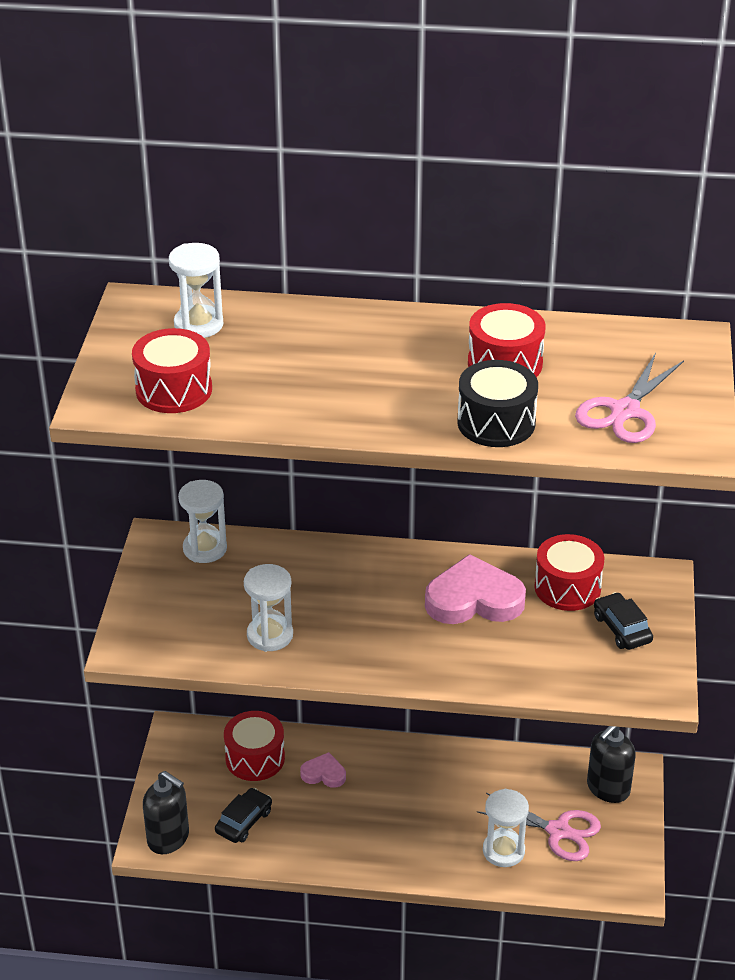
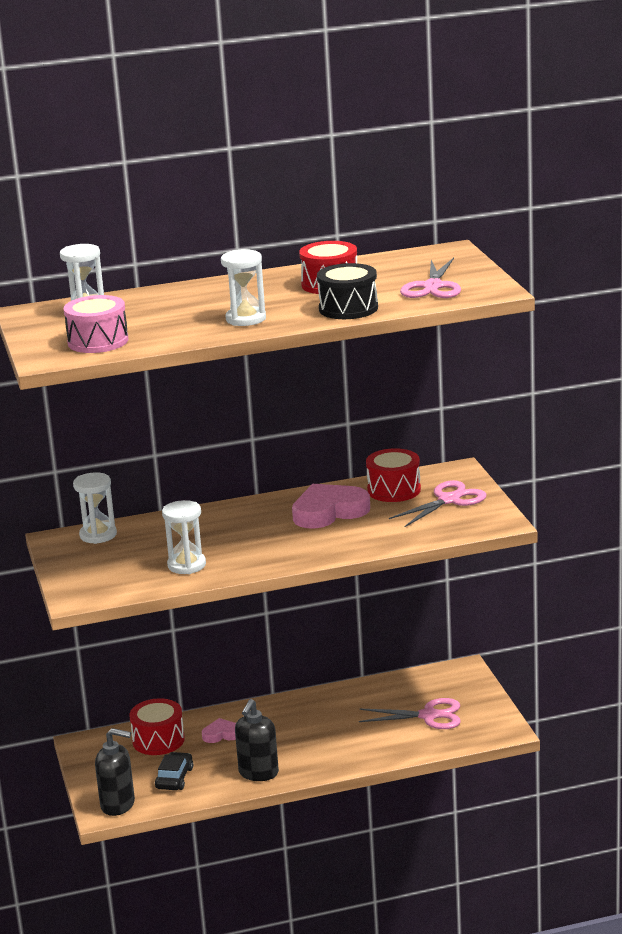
camera: 20 degrees left, 15 degrees down
red drum [132,328,212,413] -> pink drum [64,295,128,353]
white hourglass [483,789,529,867] -> white hourglass moved to [221,249,266,326]
black soap dispenser [587,726,636,803] -> black soap dispenser moved to [235,699,279,781]
black car [594,592,653,650] -> pink scissors [389,480,487,527]

